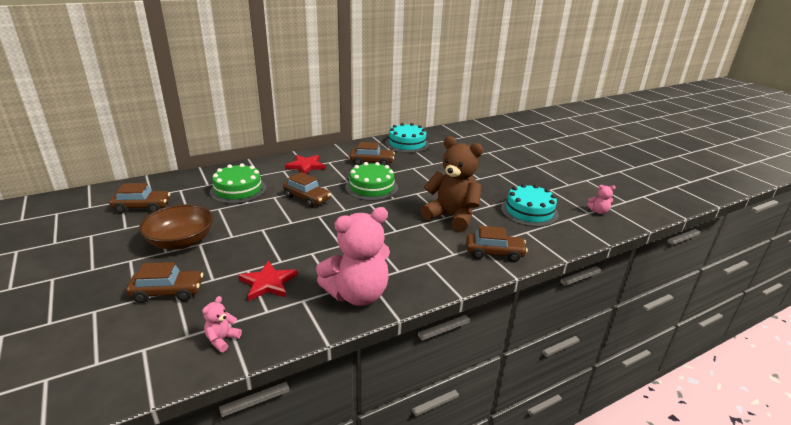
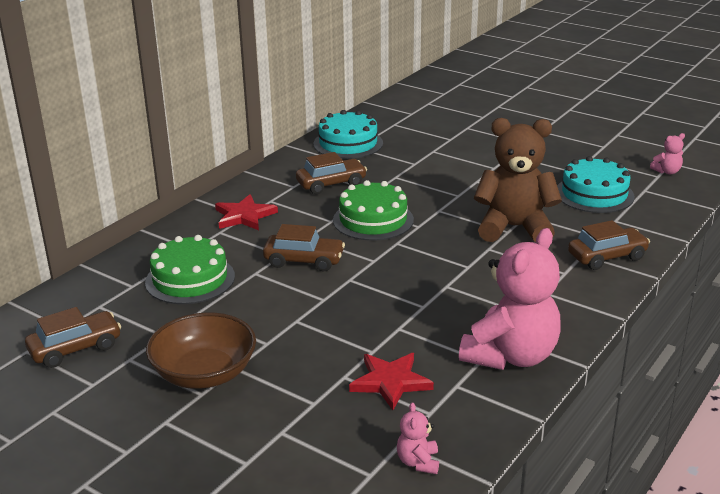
camera: 25 degrees left, 0 degrees up
brown car [126,262,203,303] -> none

